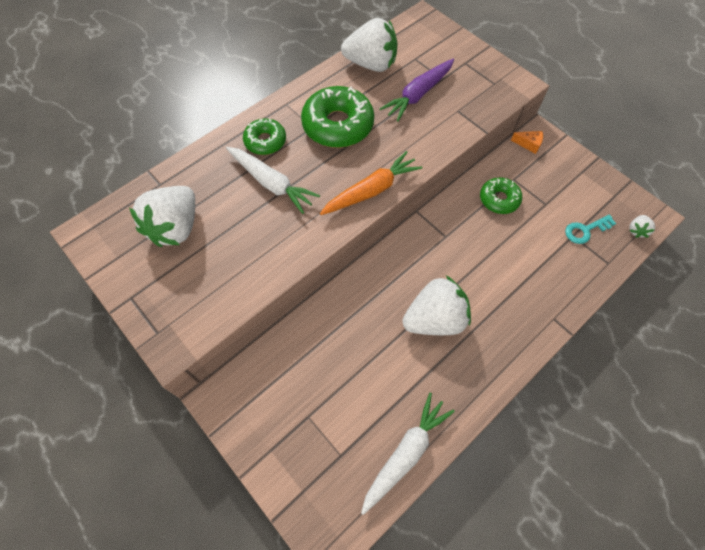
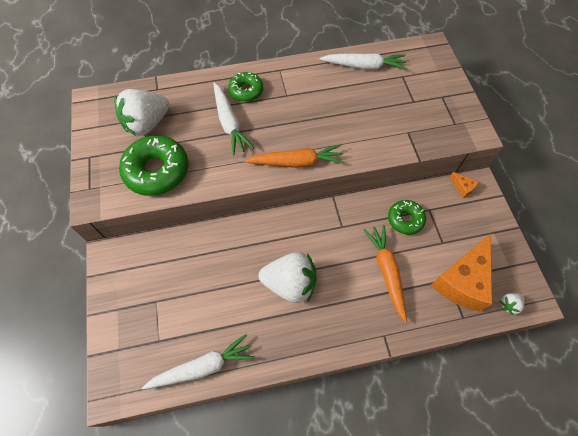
camera: 30 degrees right, 0 degrees up
green donut [301,86,374,148] -> green donut moved to [119,135,188,196]
white strawberry [341,18,397,72] -> white carrot [319,53,407,70]
purple carrot [380,59,454,122] -> none
turquoise key [565,214,616,244] -> orange cheese [431,234,493,312]
none -> orange carrot [363,225,407,322]

